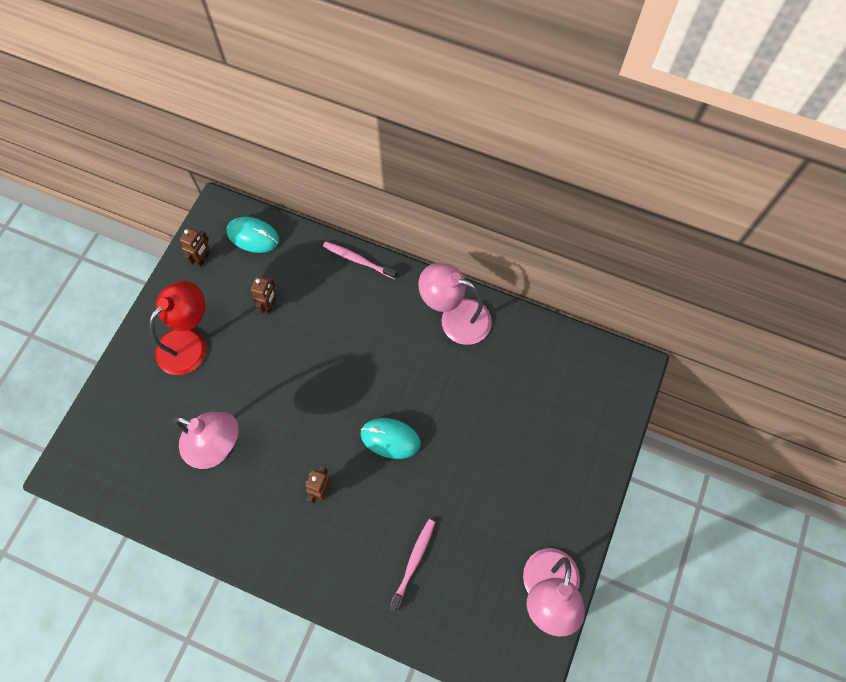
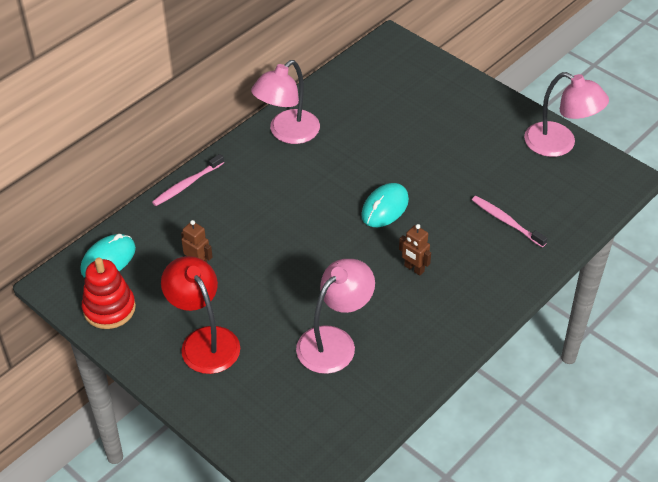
camera: 70 degrees left, 20 degrees down
brown robot [180,228,210,267] -> red stacking toy [82,258,136,329]

